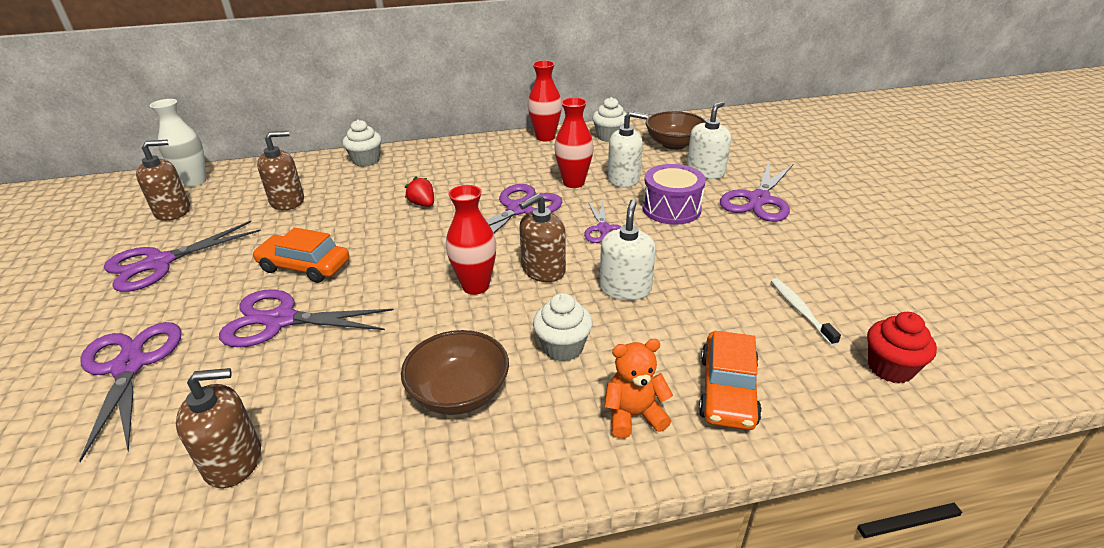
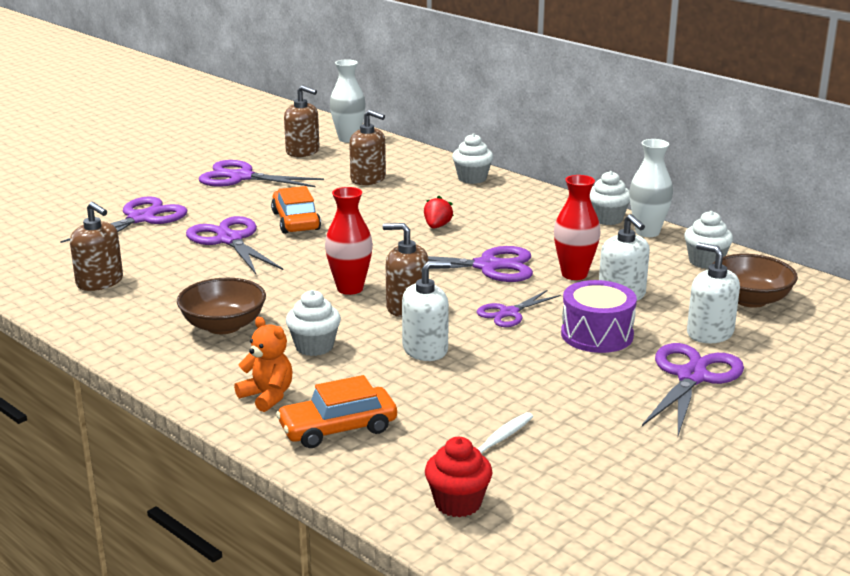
camera: 55 degrees right, 10 degrees down
red vase [528,60,562,141] -> white vase [629,139,673,237]
white soap dispenser [687,101,731,179] -> white soap dispenser turned 135 degrees counterclockwise [687,243,740,343]
purple scissors [720,162,793,222] -> purple scissors turned 120 degrees clockwise [642,343,744,436]
none -> white cupcake [590,171,630,225]

